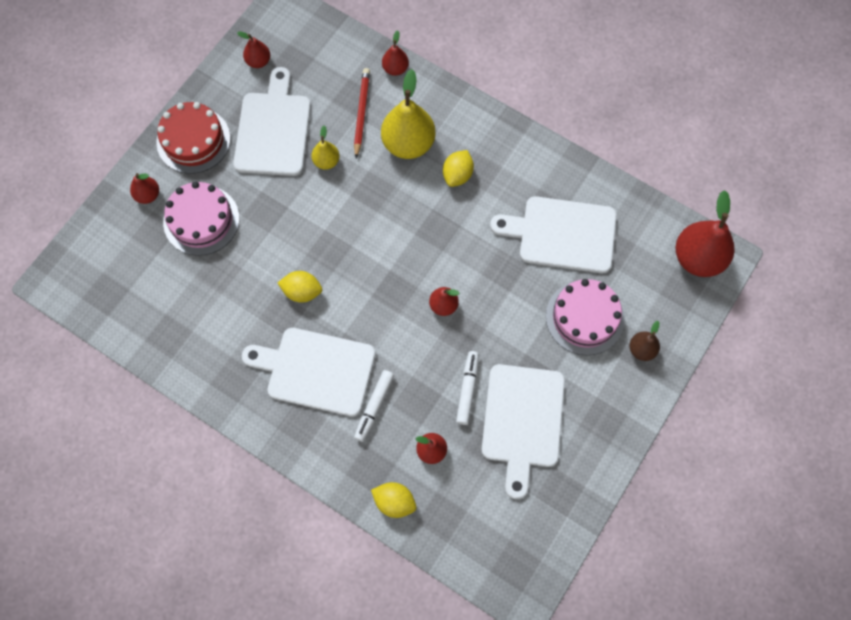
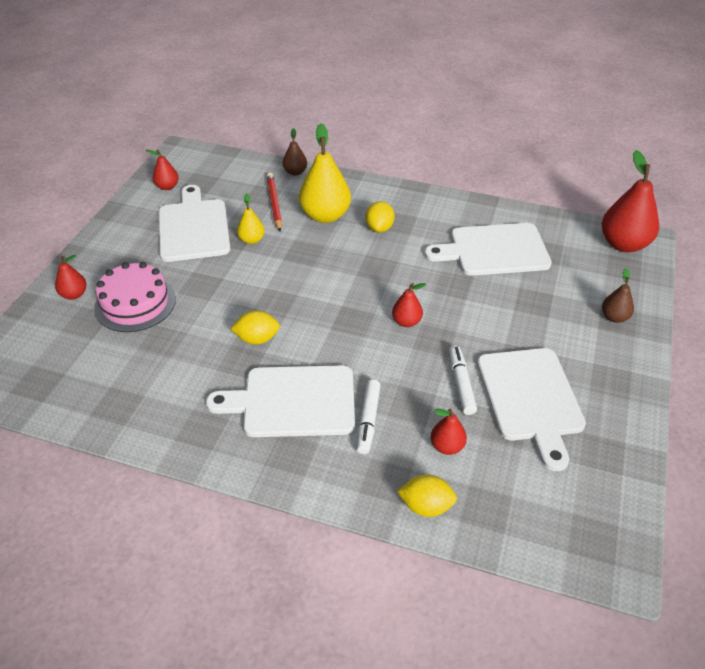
camera: 15 degrees left, 25 degrees down
red cake [156,102,231,174] -> none
red pear [382,30,409,76] -> brown pear [283,128,307,176]
pink cake [546,279,625,355] -> none

